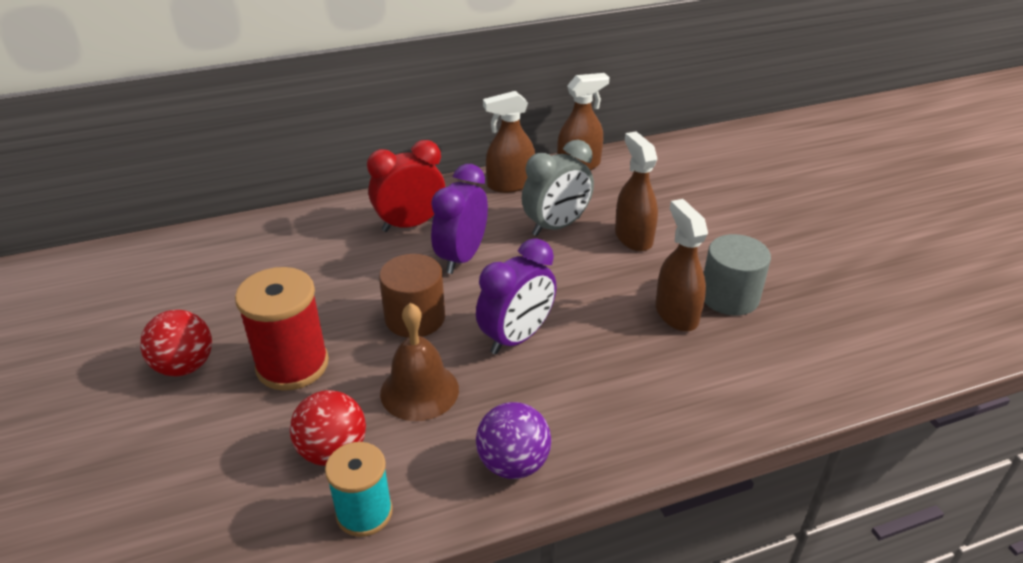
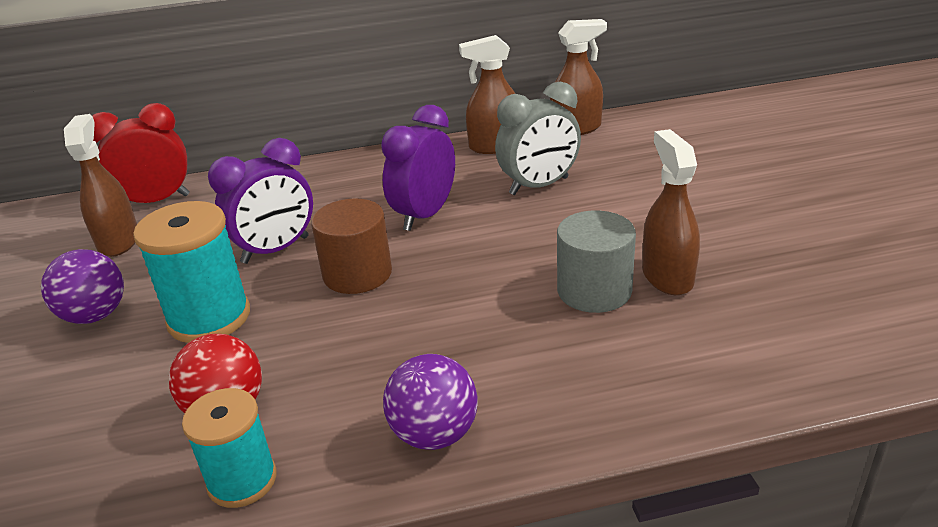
camera: 10 degrees right, 5 degrees down
red ball [140,310,212,376] -> purple ball [41,249,124,324]
red spool [235,267,329,391] -> turquoise spool [133,201,250,343]
red clock [367,140,445,232] -> red clock moved to [92,103,190,203]
brown bell [380,303,459,421] -> none
purple clock [476,238,556,355] -> purple clock moved to [208,138,313,264]
brown spray bottle [615,131,658,252] -> brown spray bottle moved to [64,114,137,257]
grey cylinder [704,234,771,316] -> grey cylinder moved to [557,211,636,313]

